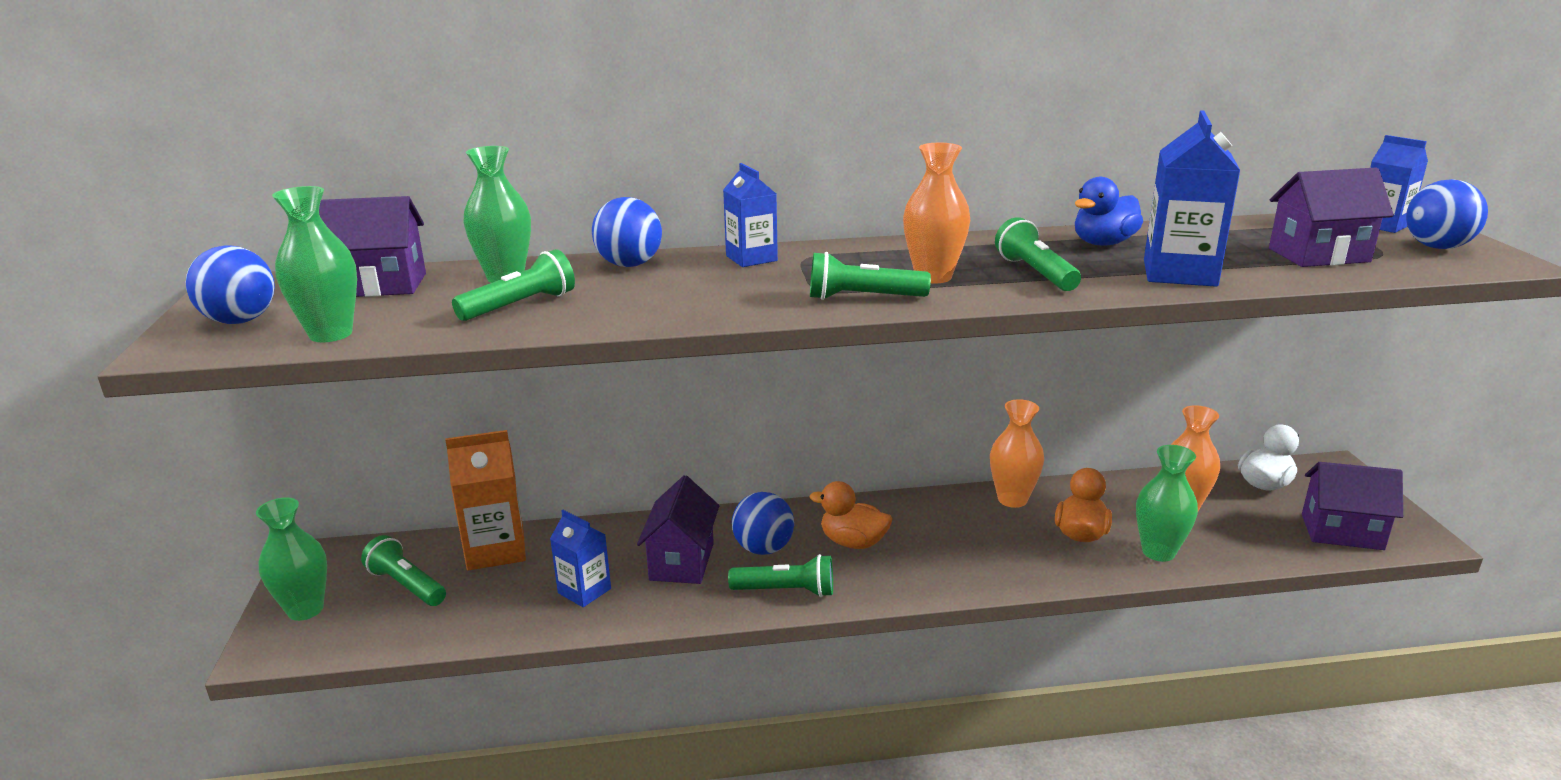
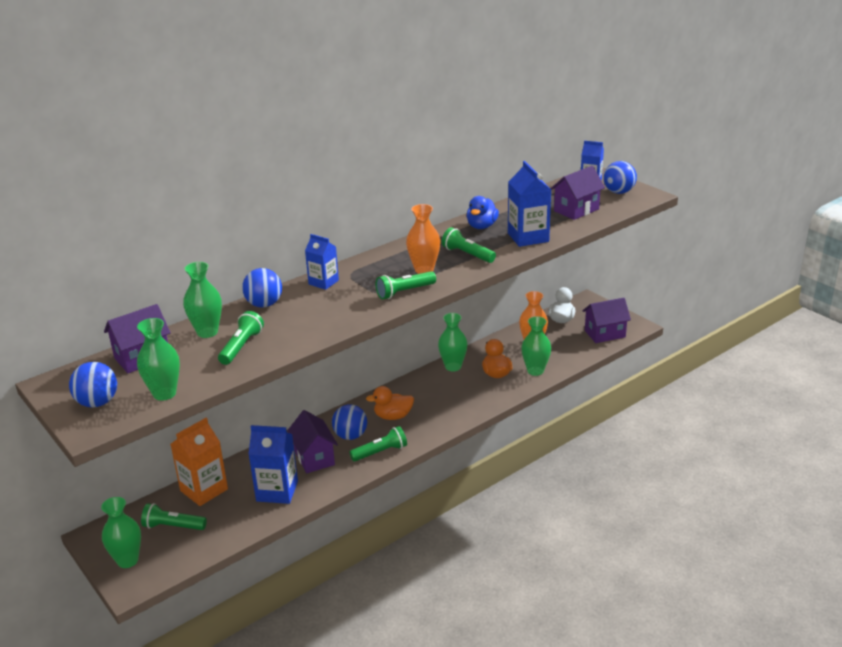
camera: 30 degrees left, 5 degrees up
blue carton [550,510,611,607] -> blue carton [249,425,298,504], size x1.58
orange vase [990,399,1044,508] -> green vase [438,313,468,372]

